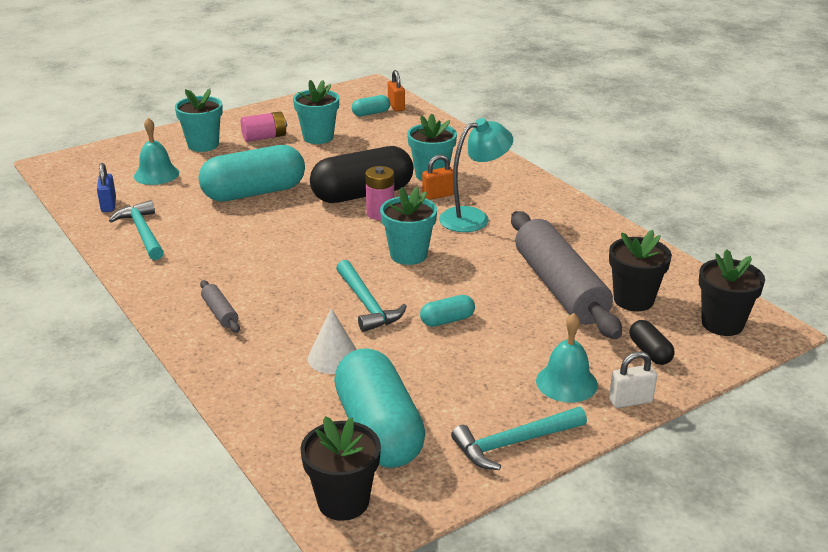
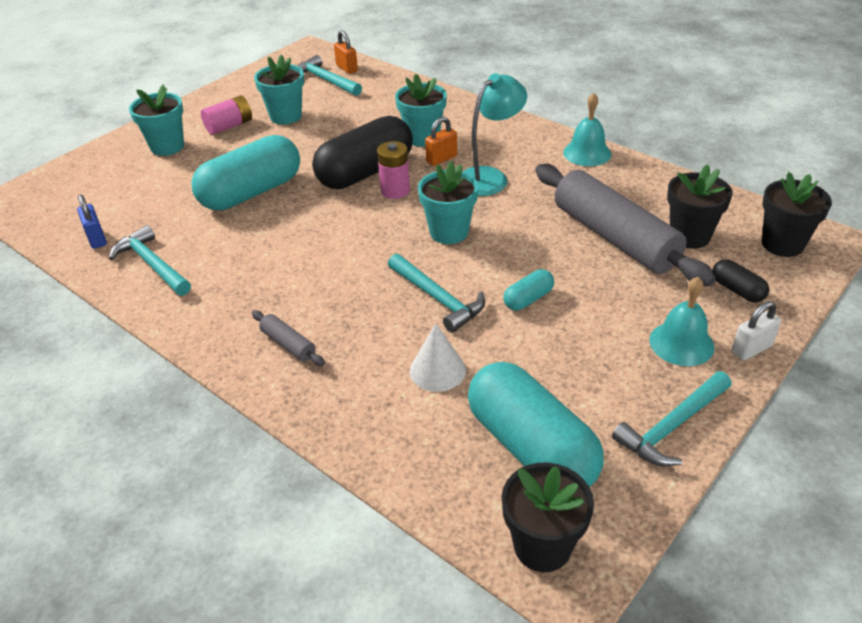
camera: 15 degrees left, 10 degrees up
turquoise bell [134,118,179,185] -> turquoise bell moved to [563,93,611,166]
turquoise capsule [352,95,390,116] -> turquoise hammer [297,55,362,96]

